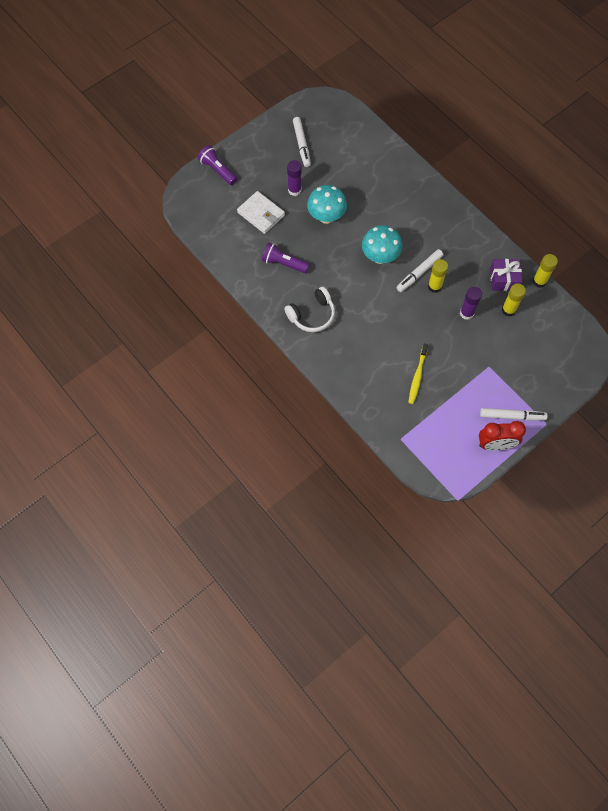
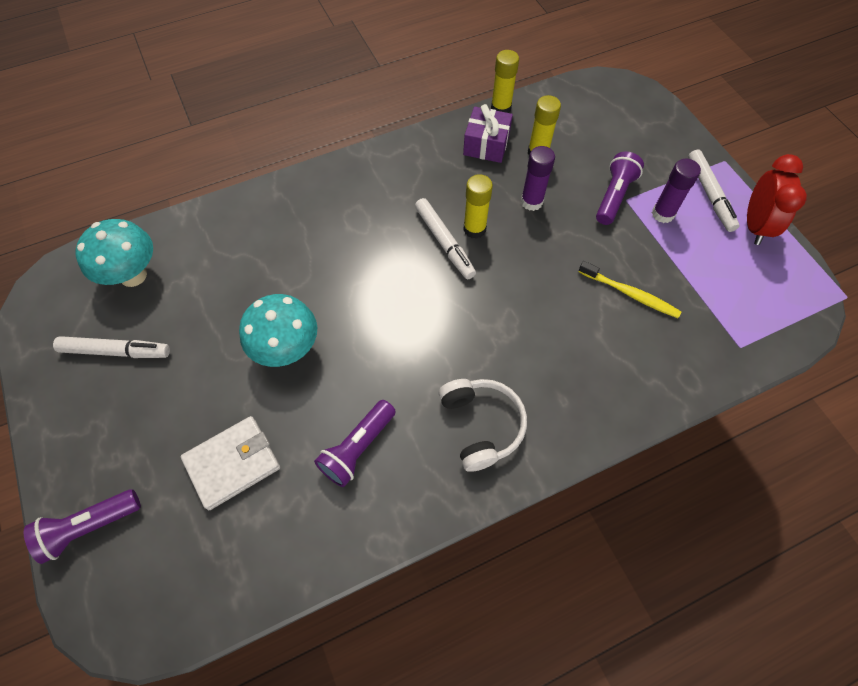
camera: 75 degrees left, 5 degrees down
purple glue stick [287,160,302,196] -> purple glue stick moved to [652,159,701,223]
turquoise mushroom [362,225,402,264] -> turquoise mushroom moved to [75,219,153,287]
white marker [480,408,548,421] -> white marker turned 150 degrees clockwise [688,150,740,232]
none -> purple flashlight [596,151,644,225]

